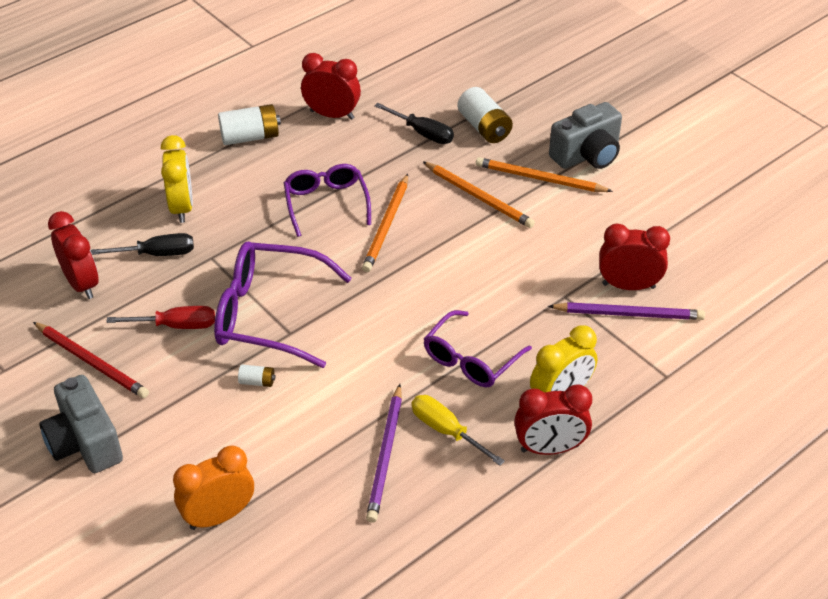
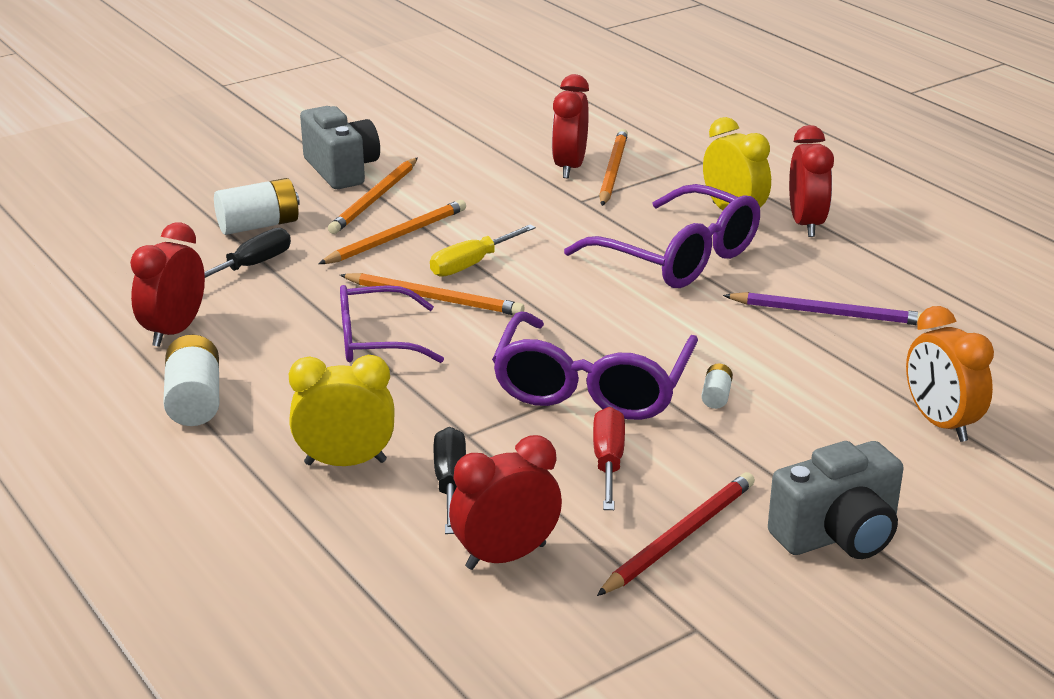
camera: 85 degrees left, 15 degrees down
yellow screwdriver [411,395,505,466] -> yellow screwdriver moved to [430,224,536,277]
purple glasses [424,310,532,387] -> purple glasses [564,184,760,288], size x1.53
purple pencil [548,302,705,320] -> orange pencil [599,129,628,206]

